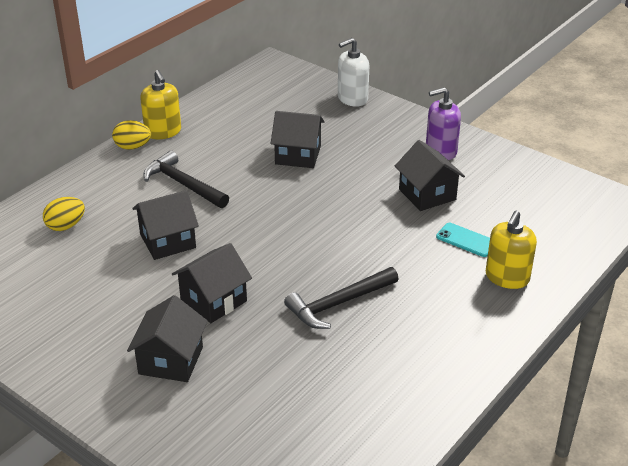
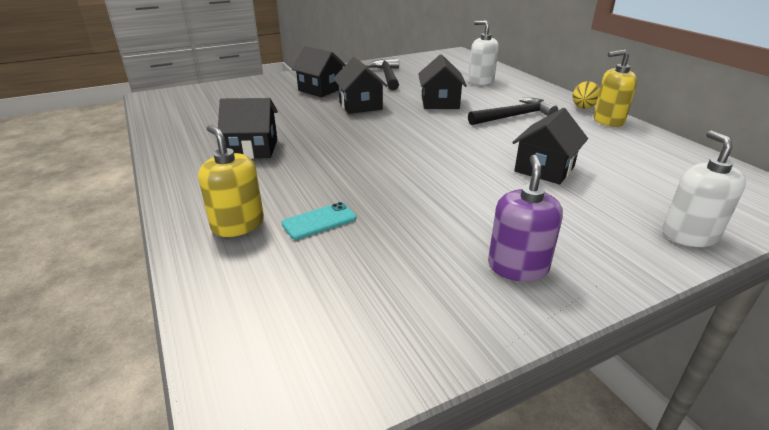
camera: 115 degrees right, 5 degrees down
yellow egg [43,197,85,231] -> white soap dispenser [468,21,499,85]
black hammer [284,267,399,329] -> black hammer moved to [366,58,399,90]
black house [395,140,465,211] -> black house moved to [218,98,278,159]

